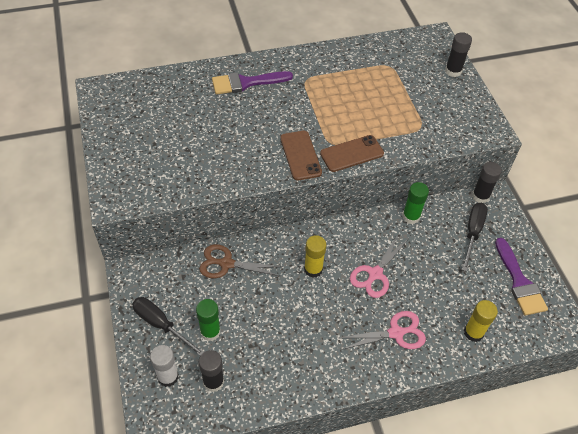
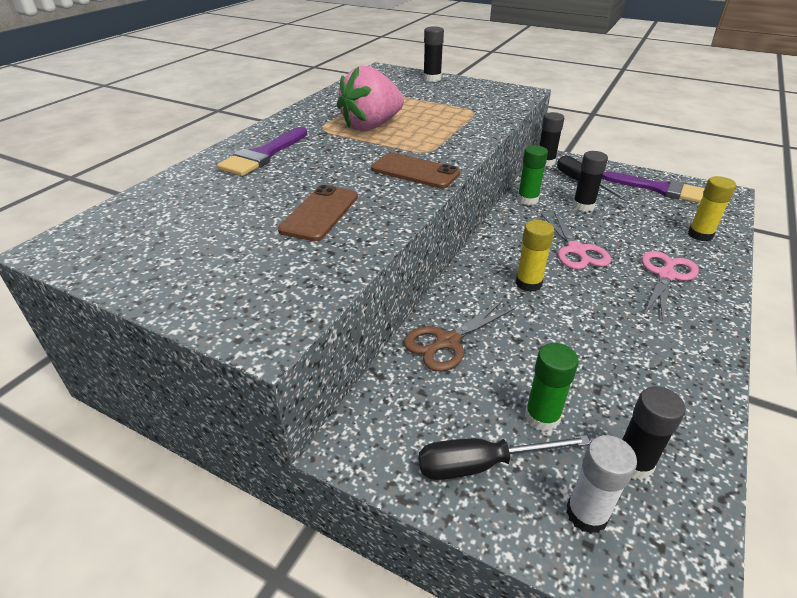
camera: 45 degrees left, 15 degrees down
brown phone [320,135,384,172] -> brown phone moved to [278,185,358,241]
none -> pink strawberry [337,66,404,131]
none -> black glue stick [572,151,608,212]

